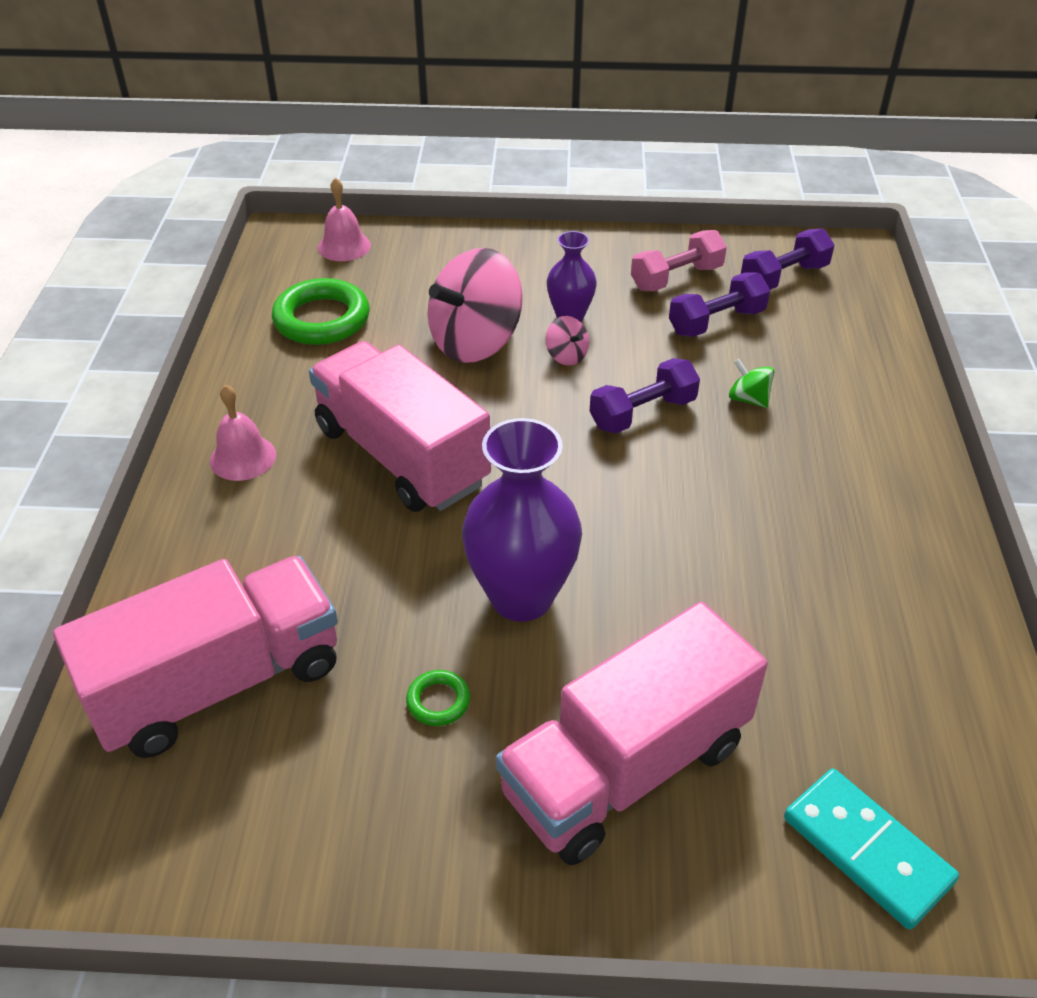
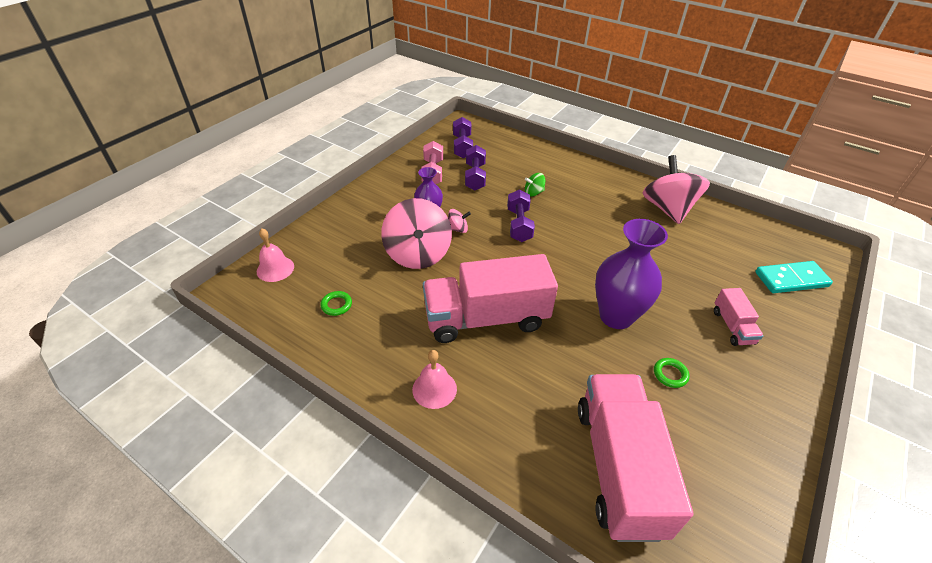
camera: 60 degrees left, 0 degrees up
green ring [272,278,370,345] -> green ring [320,291,352,316], size x0.47
pink truck [496,602,768,865] -> pink truck [714,288,763,346], size x0.46
none -> pink spinning top [643,155,710,224]

